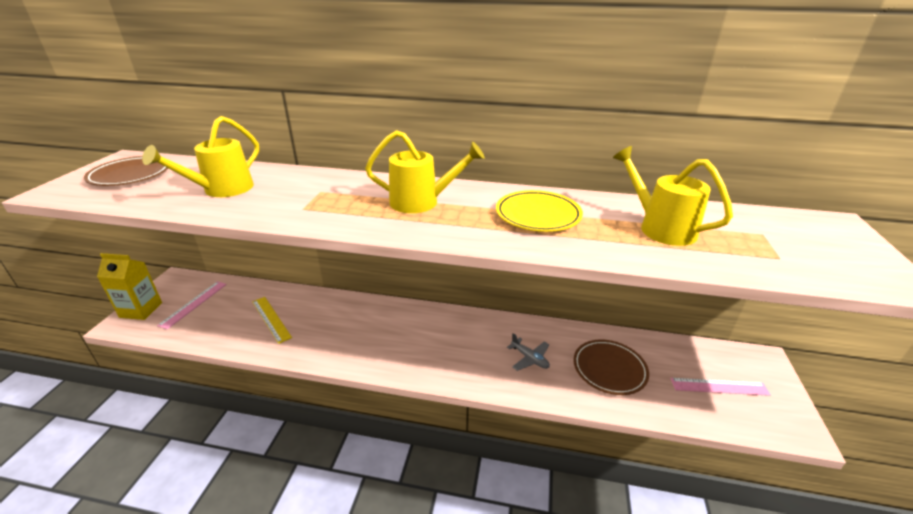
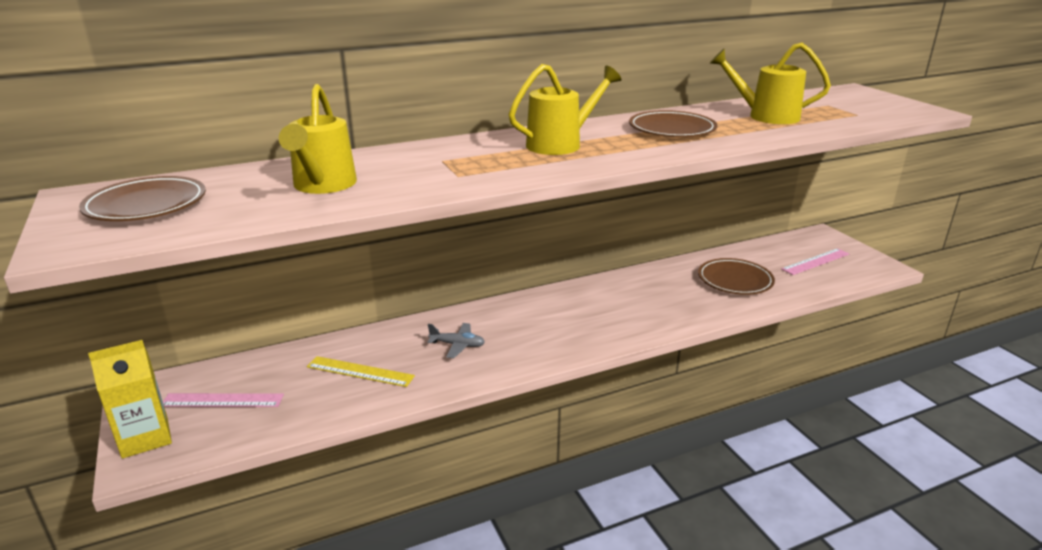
camera: 35 degrees left, 5 degrees down
pink ruler [157,281,227,329] -> pink ruler turned 75 degrees counterclockwise [163,393,284,407]
yellow plate [496,190,583,232] -> brown plate [629,110,717,137]
grey plane [507,333,550,371] -> grey plane moved to [427,323,485,358]

